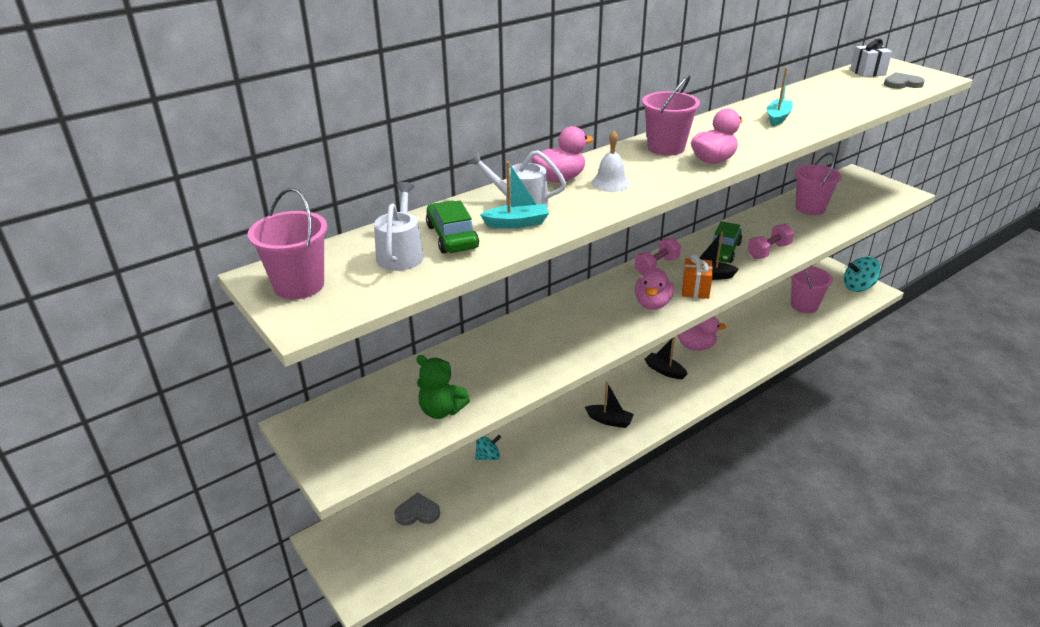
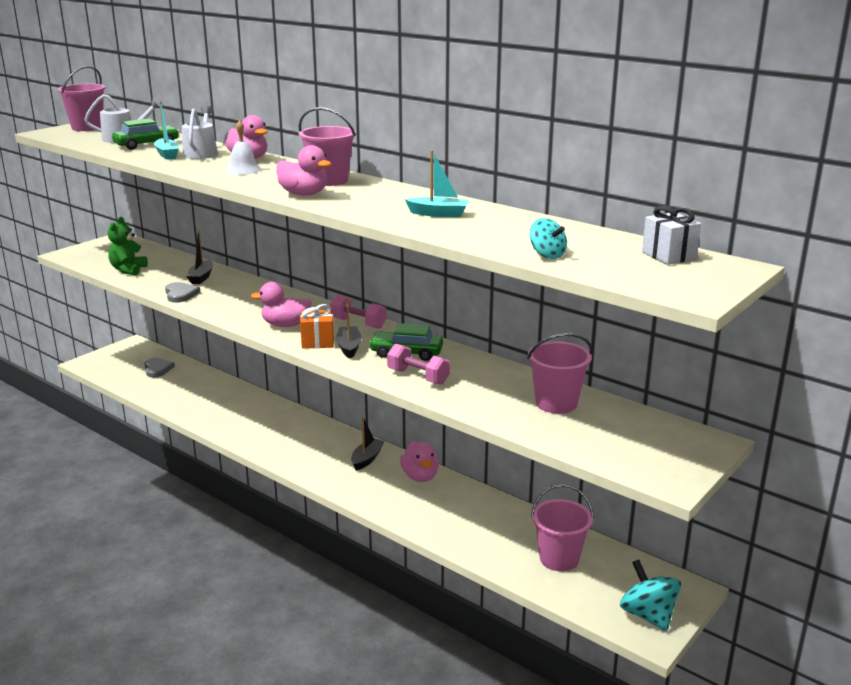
camera: 75 degrees right, 10 degrees down
turquoise spinning top [475,435,501,460] -> turquoise spinning top moved to [530,218,567,259]
black boat [585,382,634,428] -> black boat moved to [186,230,213,284]
grey heart [884,72,925,89] -> grey heart moved to [165,282,200,303]

